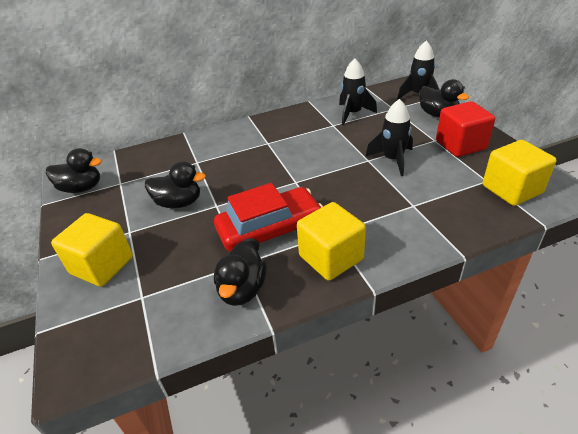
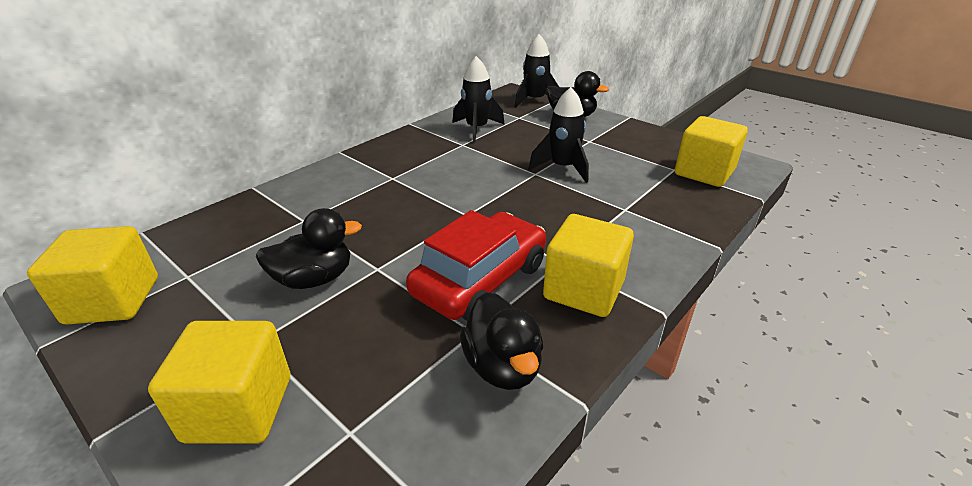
camera: 30 degrees left, 5 degrees down
black duck [46,148,102,193] -> yellow cube [27,226,158,325]
red cube [436,101,495,157] -> none

